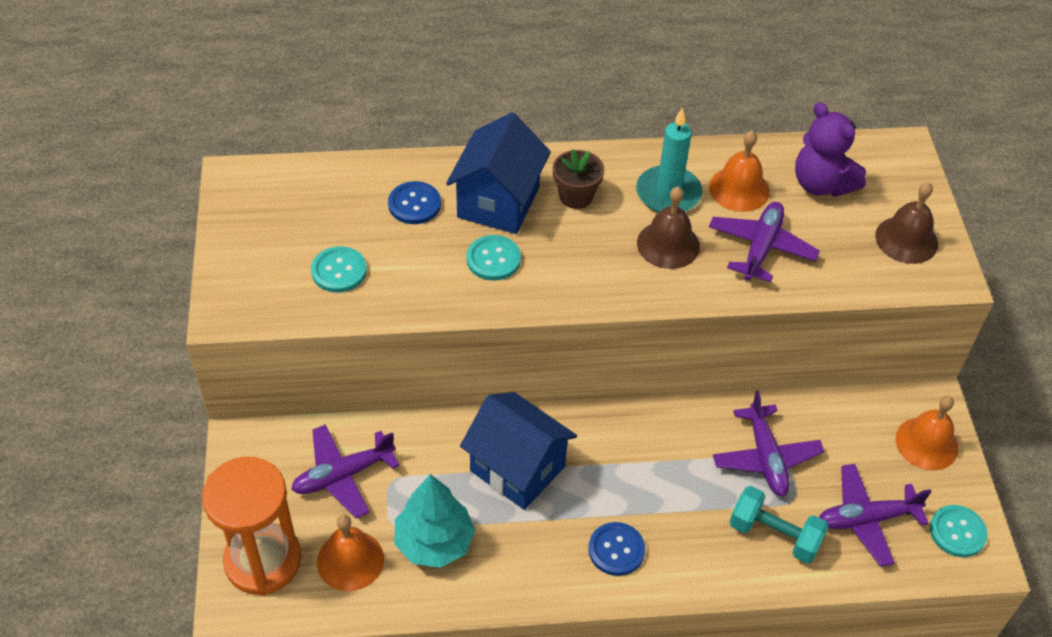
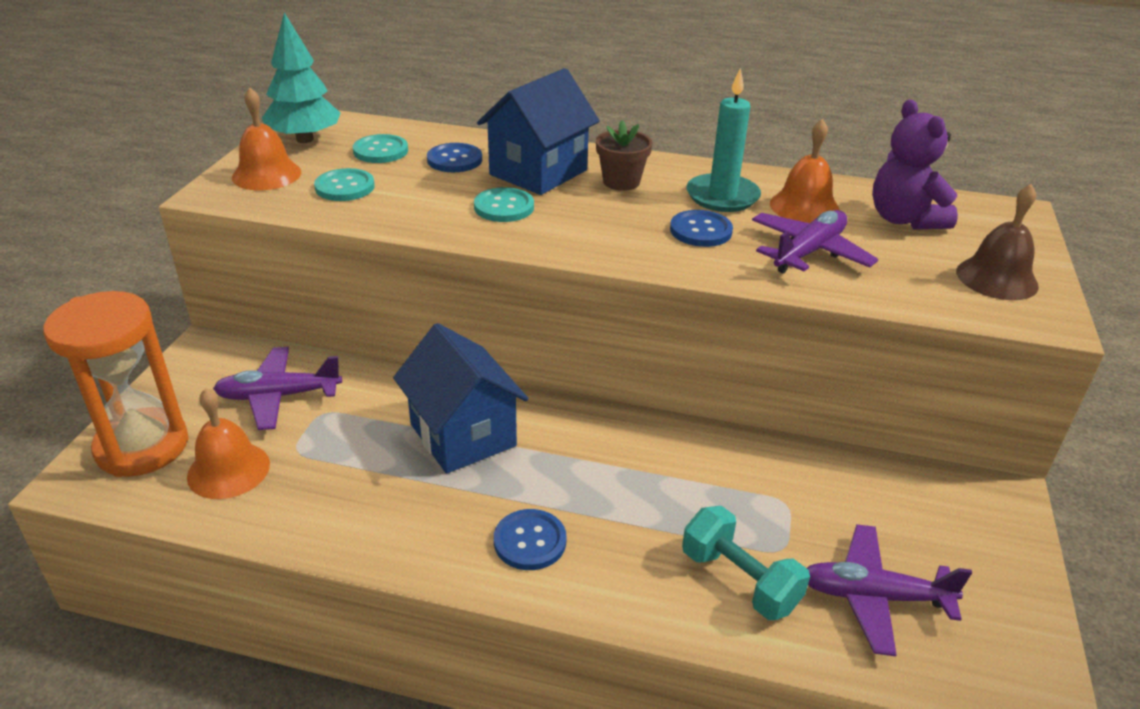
camera: 20 degrees right, 15 degrees down
turquoise tree [394,474,475,568] -> turquoise tree moved to [262,12,341,143]
brown bell [637,187,700,269] -> blue button [670,210,733,247]
purple plane [713,391,824,496] -> none
orange bell [895,396,958,470] -> orange bell moved to [232,88,301,190]
turquoise button [930,505,988,557] -> turquoise button moved to [353,134,408,163]

